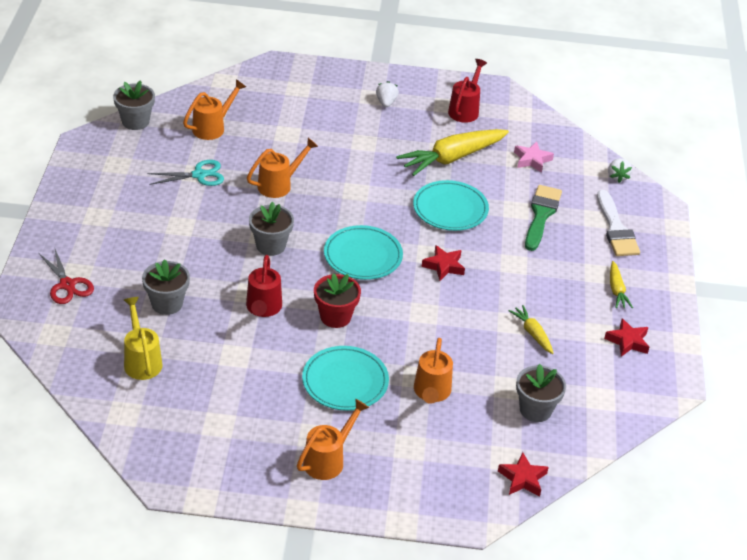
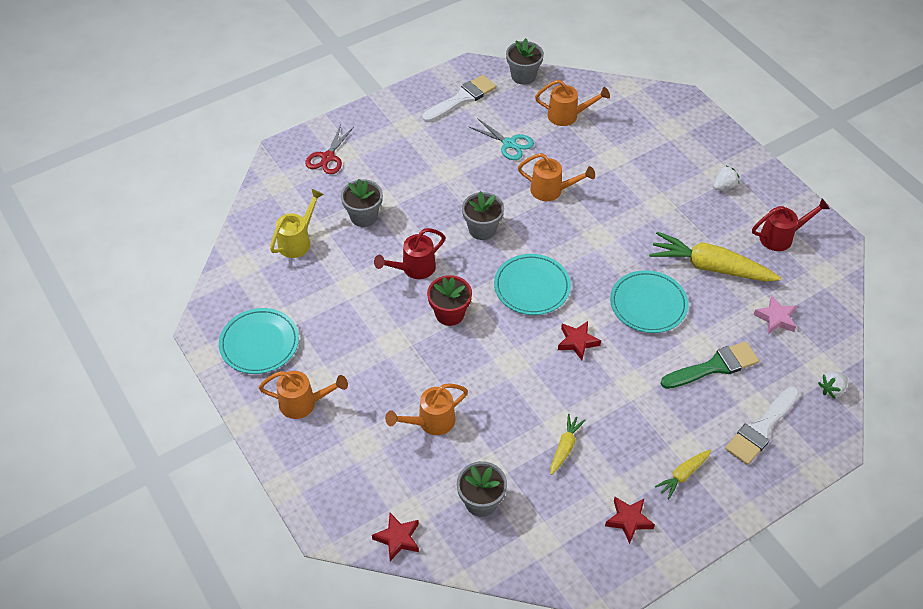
camera: 55 degrees right, 10 degrees up
turquoise plate [302,346,389,411] -> turquoise plate moved to [219,308,299,374]
none -> white brush [422,75,496,122]

